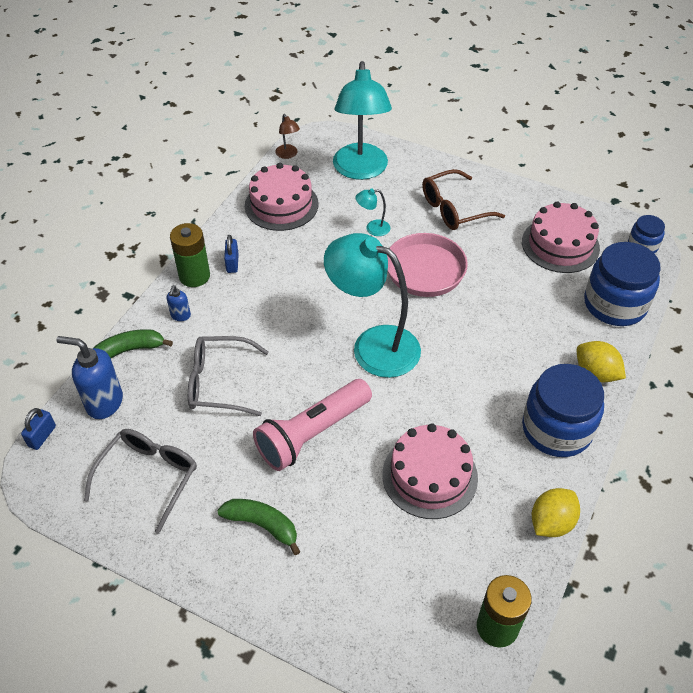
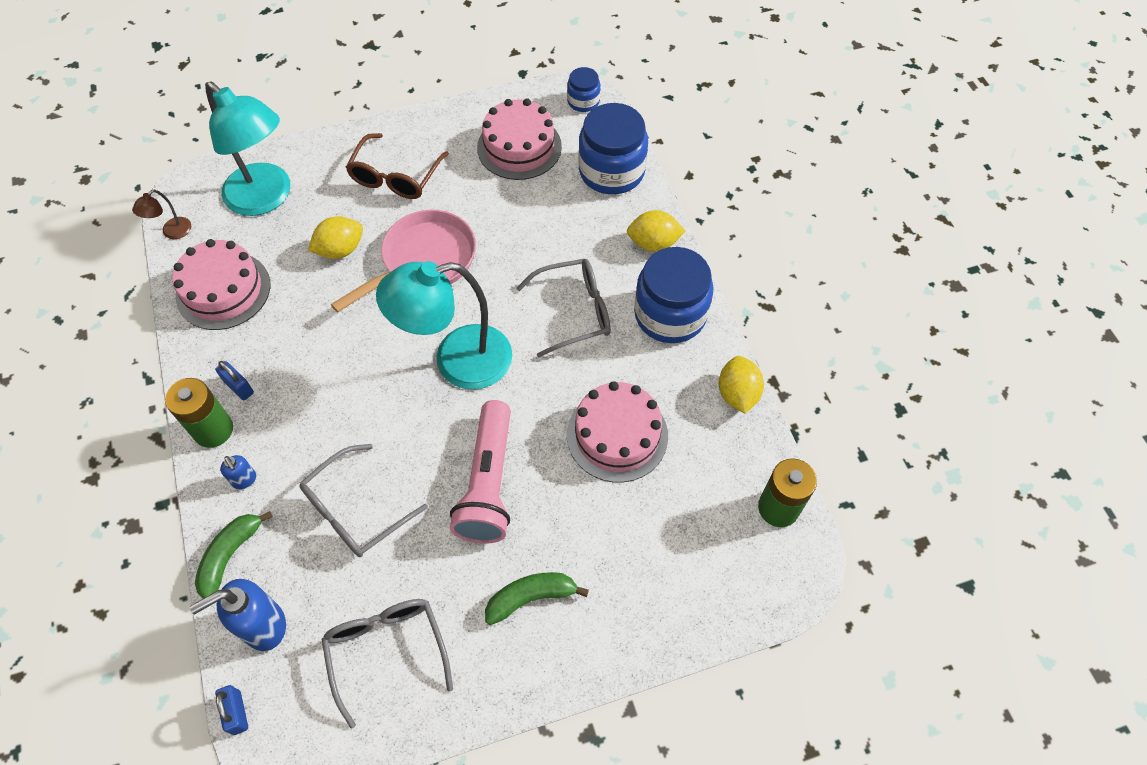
camera: 45 degrees left, 10 degrees up
brown lamp [276,114,300,159] -> brown lamp turned 105 degrees clockwise [132,190,191,239]
turquoise lamp [356,189,390,236] -> yellow lemon [308,216,363,259]
none -> grey glasses [517,259,611,358]

